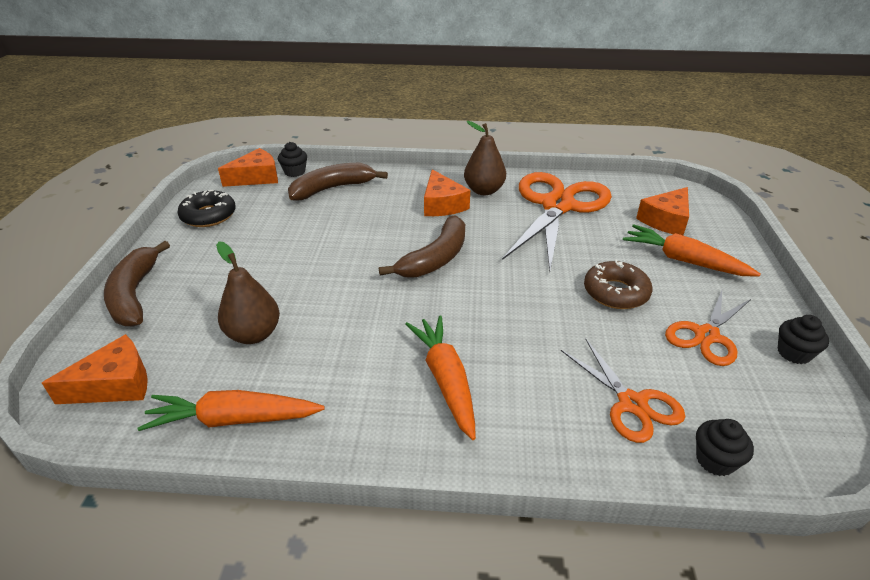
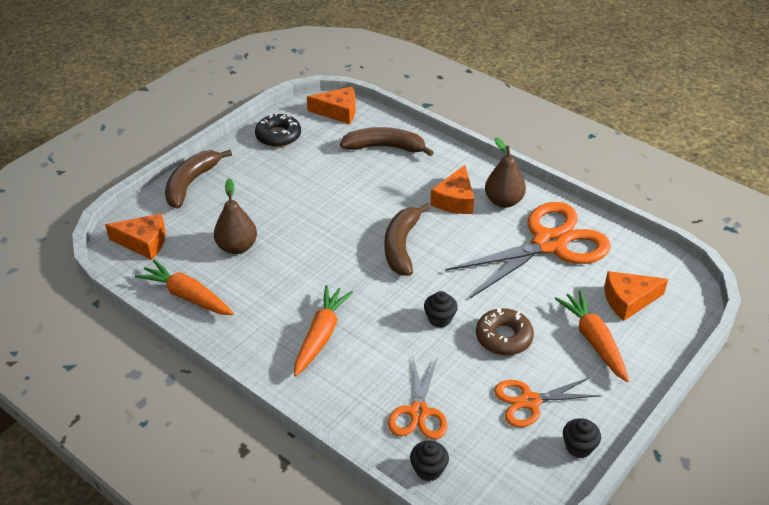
camera: 35 degrees right, 5 degrees up
black cupcake [278,142,307,177] -> black cupcake moved to [424,291,458,328]
brown banana [379,215,465,278] -> brown banana turned 120 degrees clockwise [384,203,430,276]

